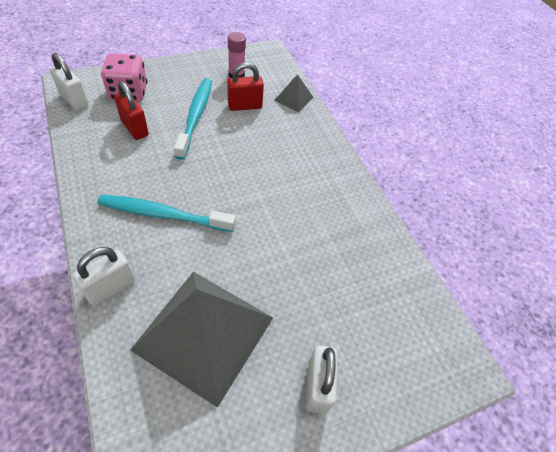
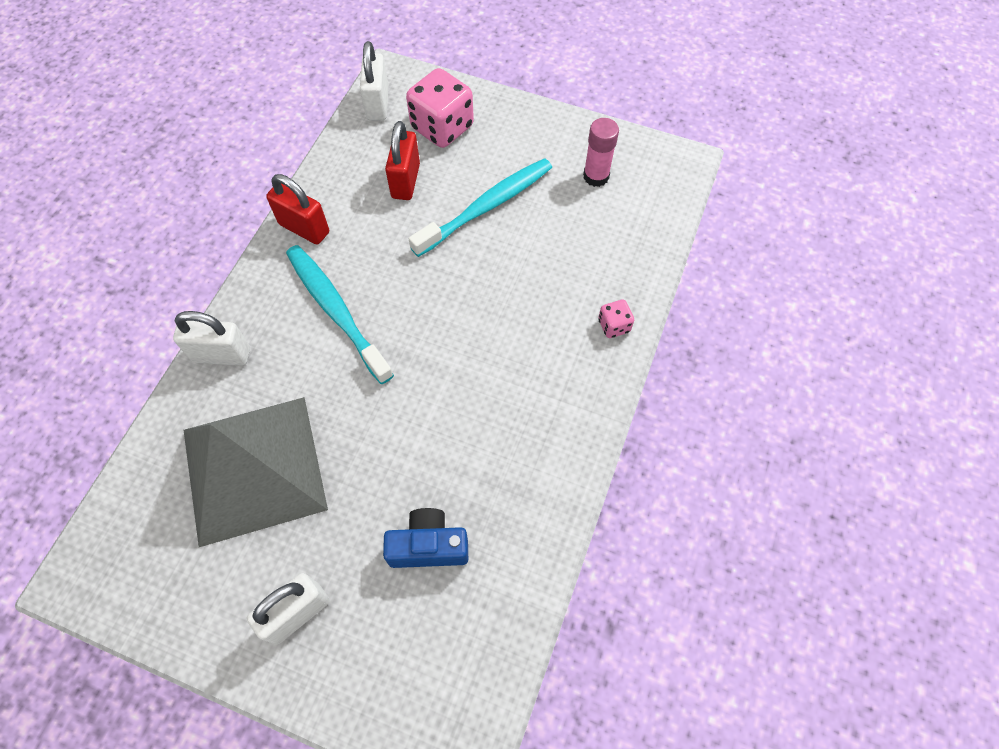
camera: 50 degrees right, 10 degrees up
red padlock [227,62,264,111] -> red padlock moved to [266,174,329,244]
grey pyramid [274,74,314,112] -> none
none -> blue camera [383,508,468,568]
none -> pink dice [598,300,634,338]

